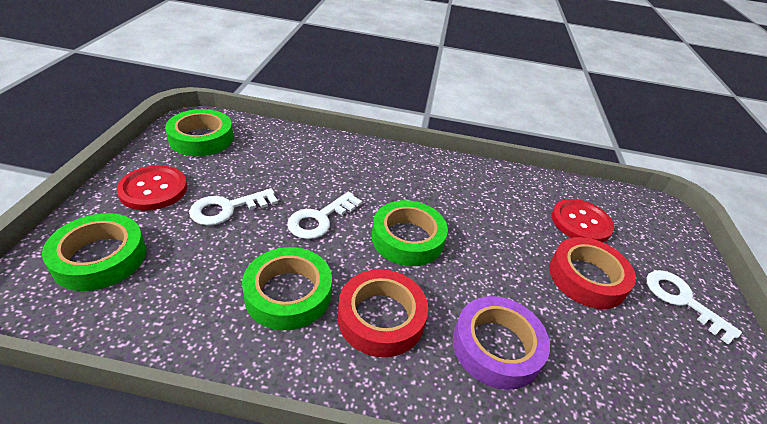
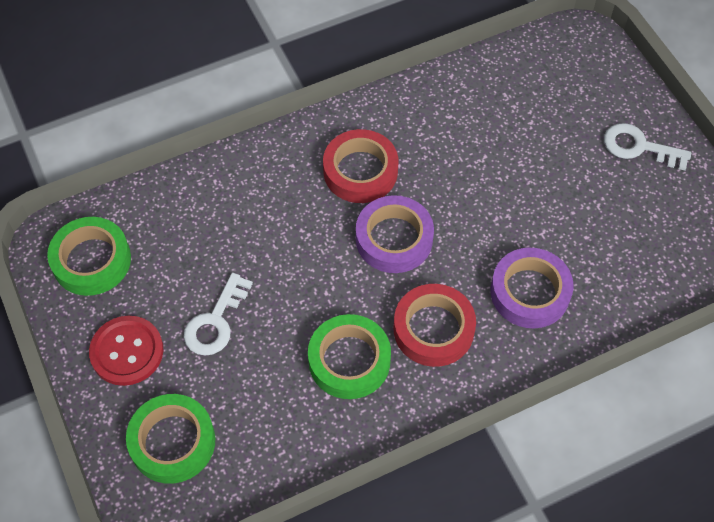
camera: 30 degrees left, 20 degrees up
white key [287,191,362,239] -> none
green tape [372,200,448,266] -> purple tape [356,195,434,273]
red tape [549,237,636,309] -> red tape moved to [323,129,398,203]
red button [552,199,614,242] -> none

